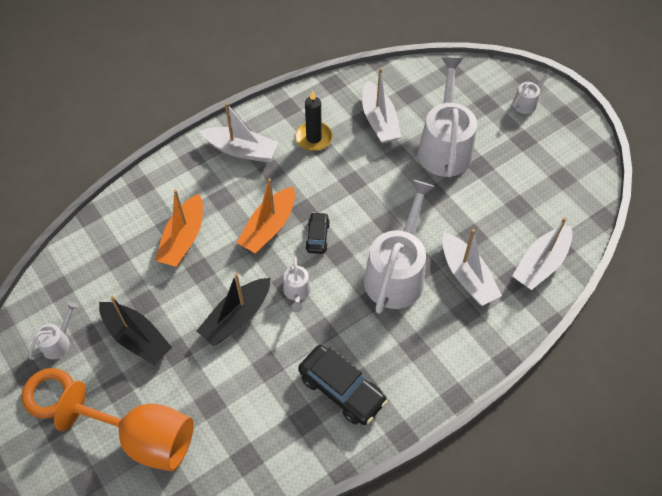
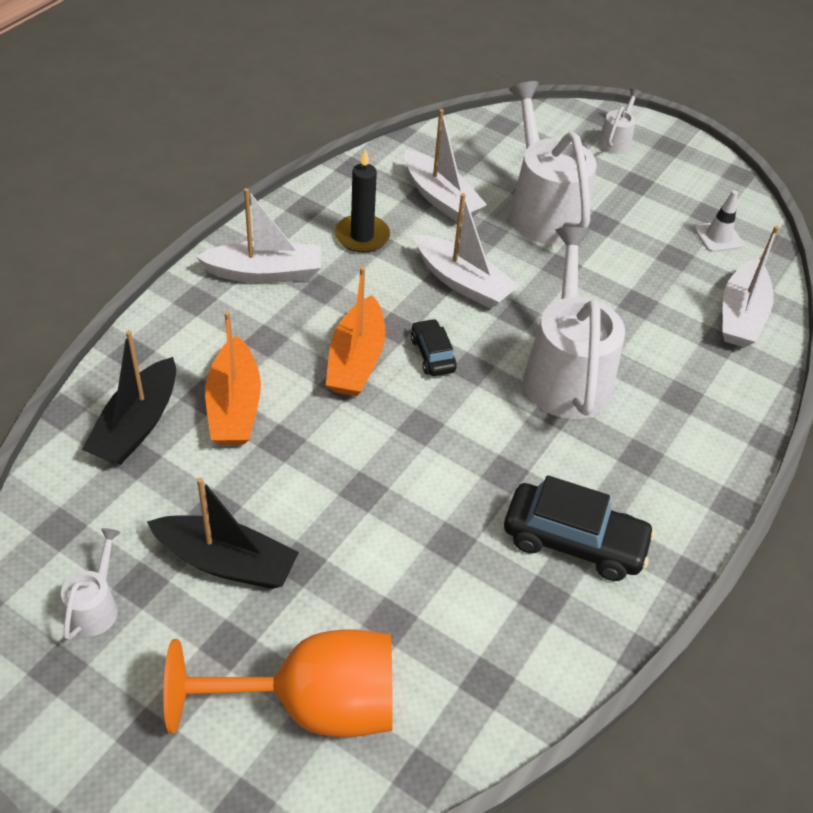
camera: 25 degrees left, 10 degrees down
orange ring [22,368,73,418] -> none
black boat [197,273,271,346] -> black boat moved to [82,330,176,465]
white watering can [283,256,311,312] -> none
white boat [442,229,502,306] -> white boat moved to [414,193,519,309]
none -> white traffic cone [694,190,744,252]

